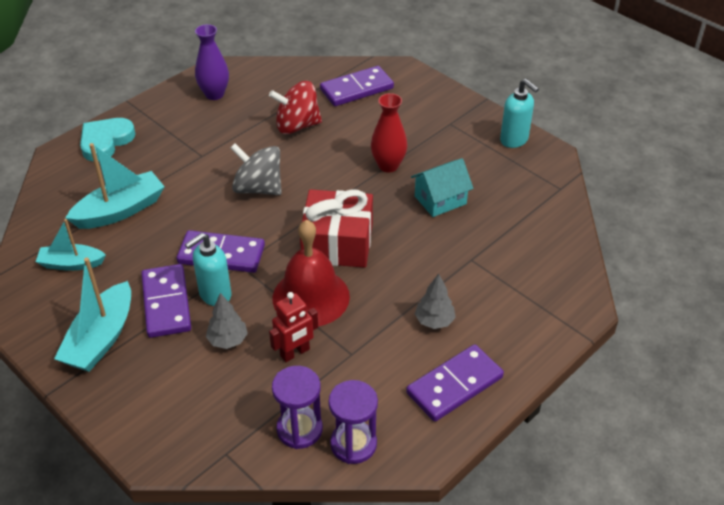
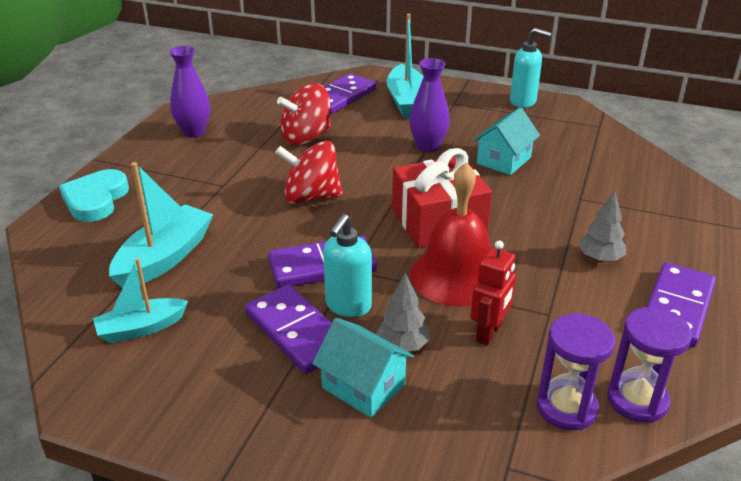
camera: 25 degrees left, 10 degrees down
turquoise boat [54,257,131,372] -> turquoise boat moved to [387,14,423,118]
grey spinning top [230,143,282,195] -> red spinning top [275,140,343,204]
red vase [371,93,407,172] -> purple vase [409,58,450,152]
none -> turquoise house [312,318,414,418]

